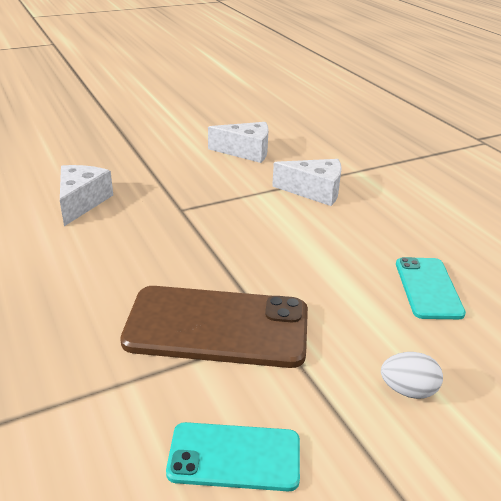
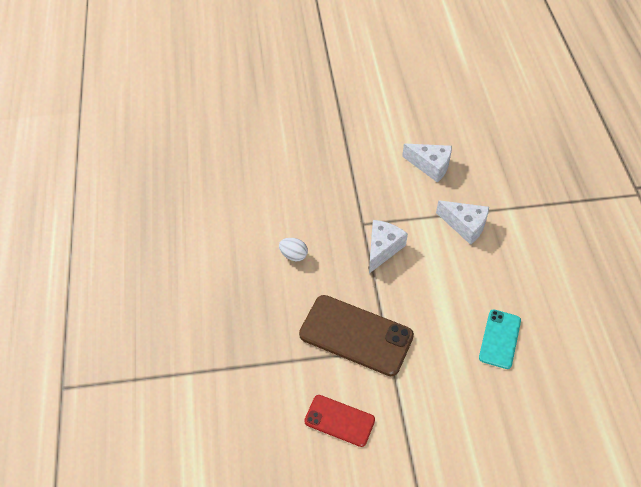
camera: 20 degrees right, 20 degrees up
white cheese [60,165,113,226] -> white cheese moved to [369,220,408,273]
turquoise phone [166,422,300,491] -> red phone [304,395,375,447]
white egg [381,352,443,399] -> white egg moved to [279,238,308,261]

